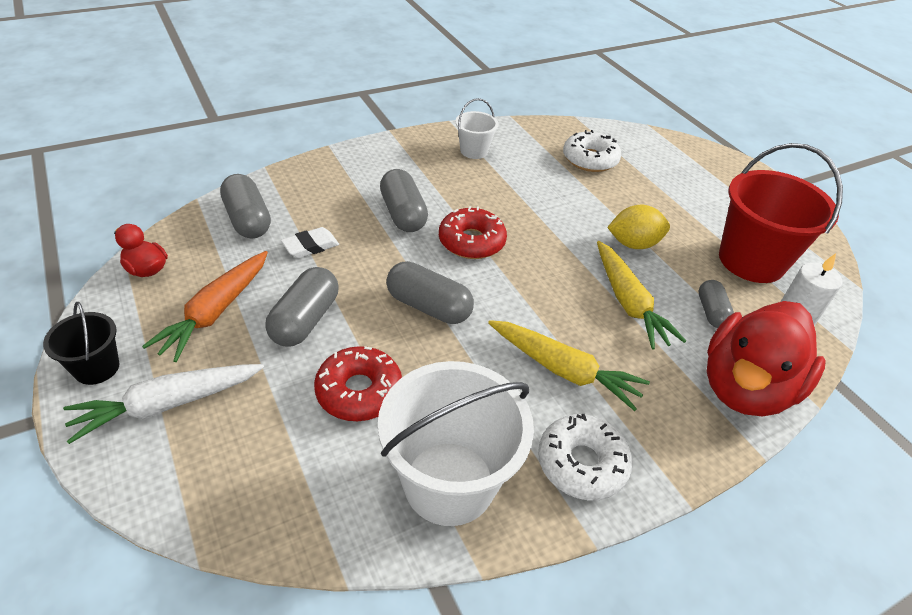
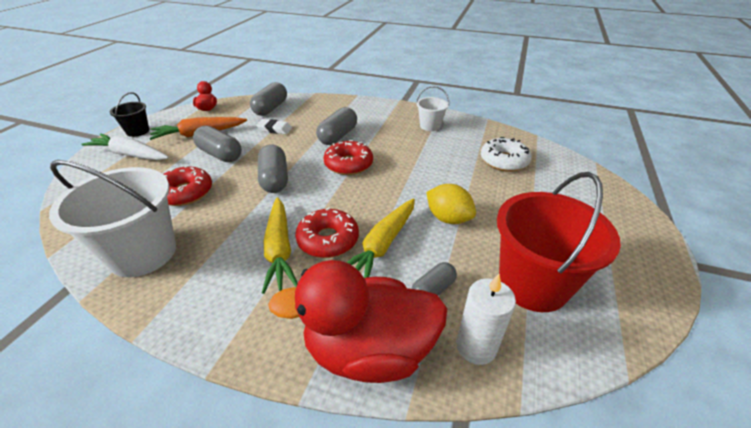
camera: 50 degrees right, 5 degrees down
grey capsule [265,267,338,346] -> grey capsule turned 60 degrees clockwise [193,126,242,162]
white donut [538,414,632,500] -> none
none -> red donut [295,207,359,258]

